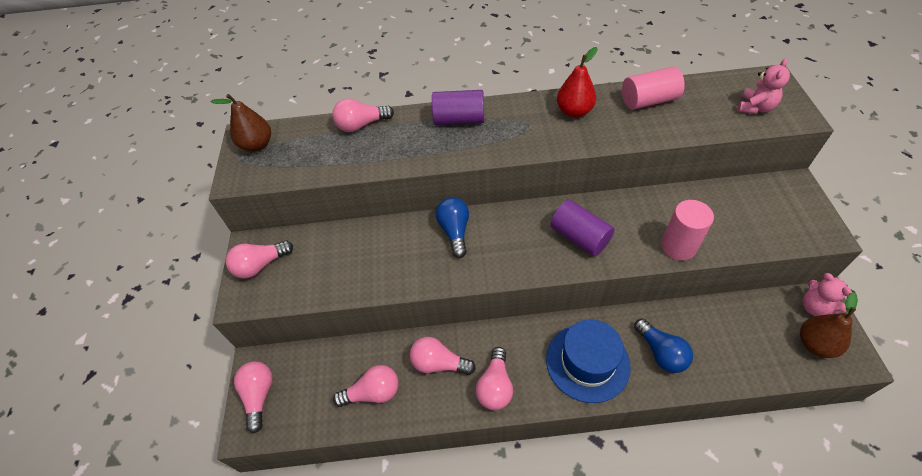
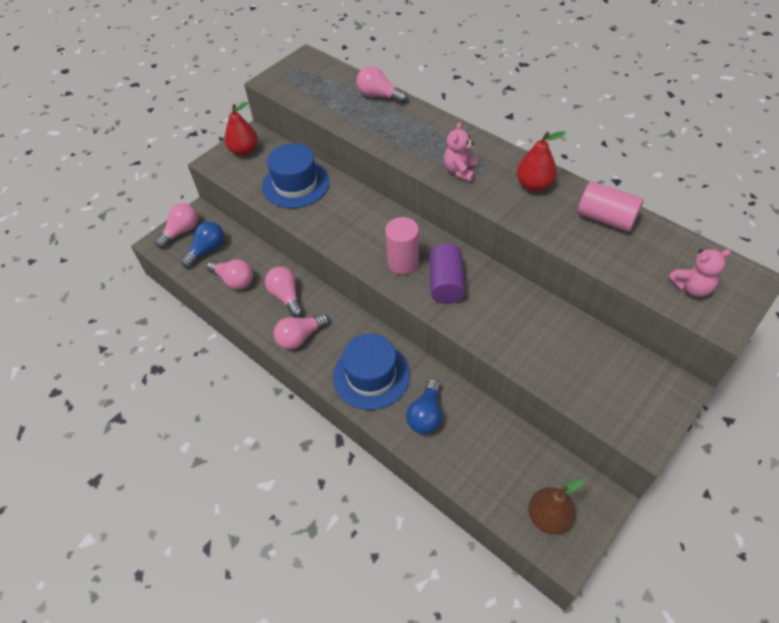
camera: 45 degrees right, 0 degrees up
brown pear [211,94,271,152] -> none
pink light bulb [226,241,293,278] -> red pear [224,102,258,156]
purple cylinder [432,90,484,125] -> none
blue light bulb [435,197,469,258] -> blue light bulb moved to [181,221,224,268]
pink cylinder [661,200,714,260] -> pink cylinder moved to [385,217,419,275]
pink teddy bear [803,273,852,316] -> pink teddy bear moved to [444,122,477,182]
none -> blue hat [262,143,329,208]

